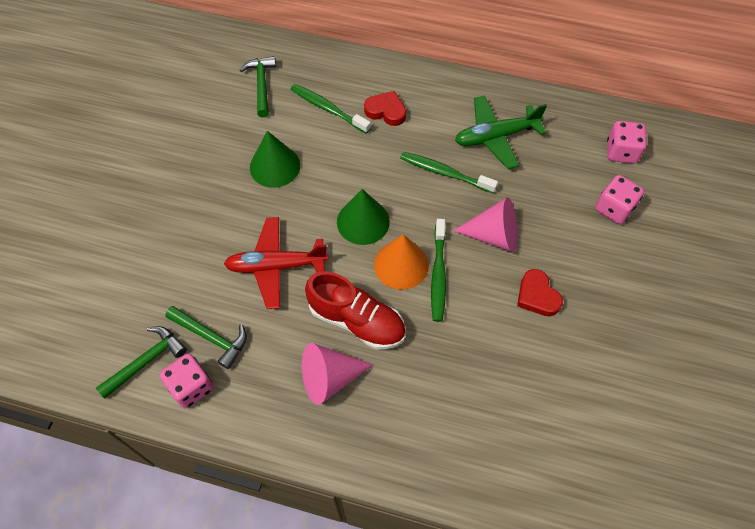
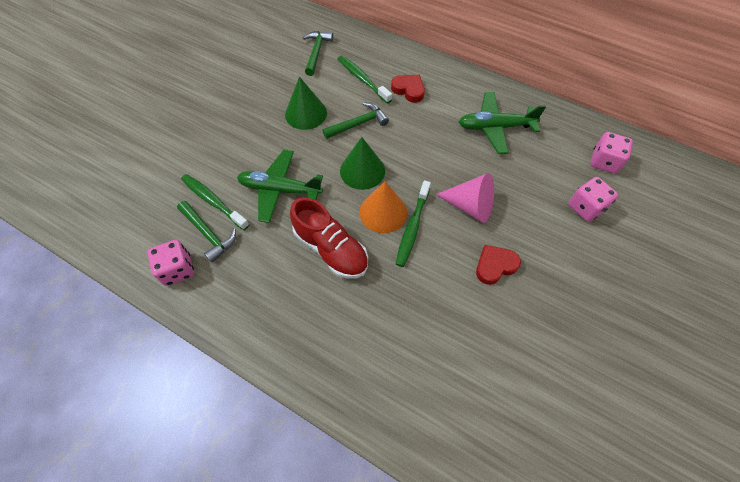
camera: 15 degrees right, 0 degrees up
green hammer [96,326,187,399] -> green hammer moved to [322,102,389,139]
red plane [224,217,328,309] -> green plane [237,150,323,223]
pink cone [302,343,373,405] -> none
green toothbrush [400,152,498,193] -> green toothbrush moved to [181,174,249,230]
red heart [517,269,563,316] -> red heart turned 75 degrees clockwise [476,245,521,285]

